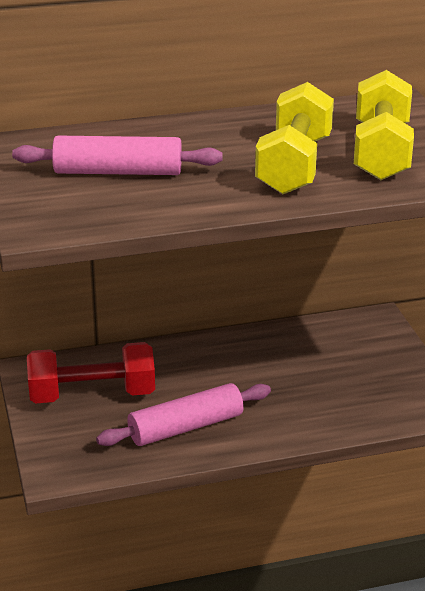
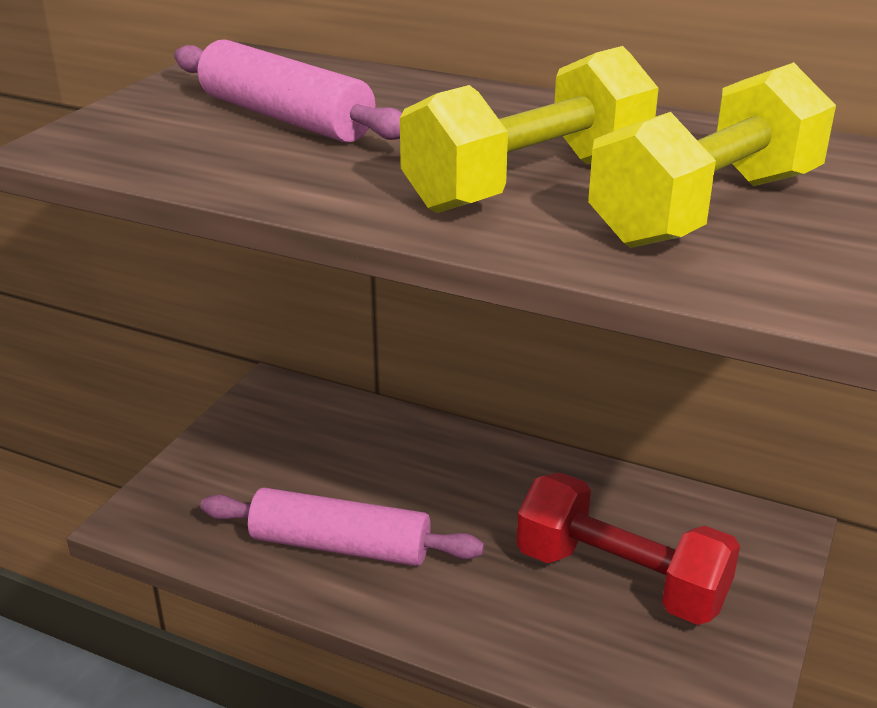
camera: 40 degrees right, 0 degrees up
red dumbbell [27,342,155,403] -> red dumbbell moved to [516,472,740,625]

